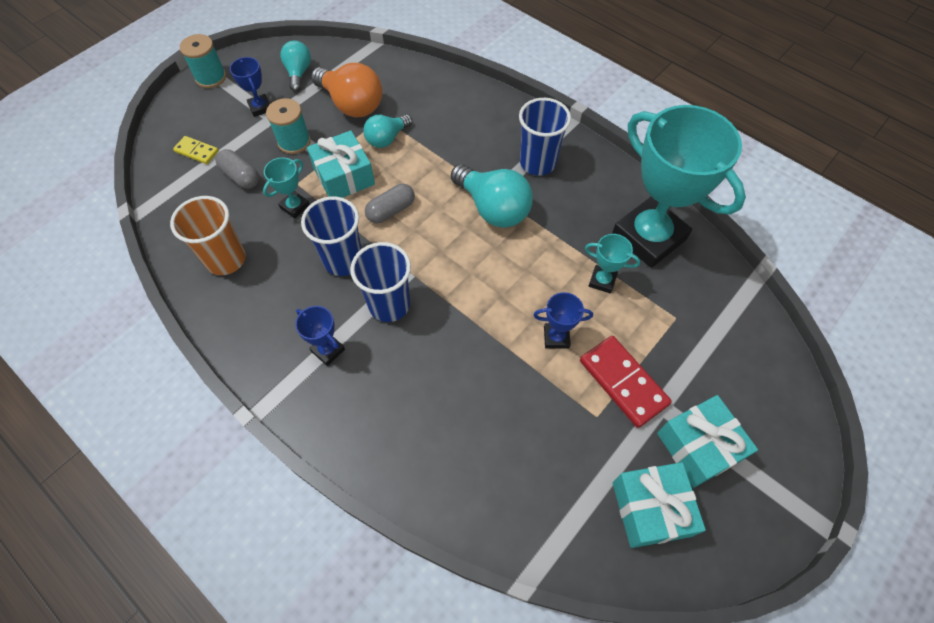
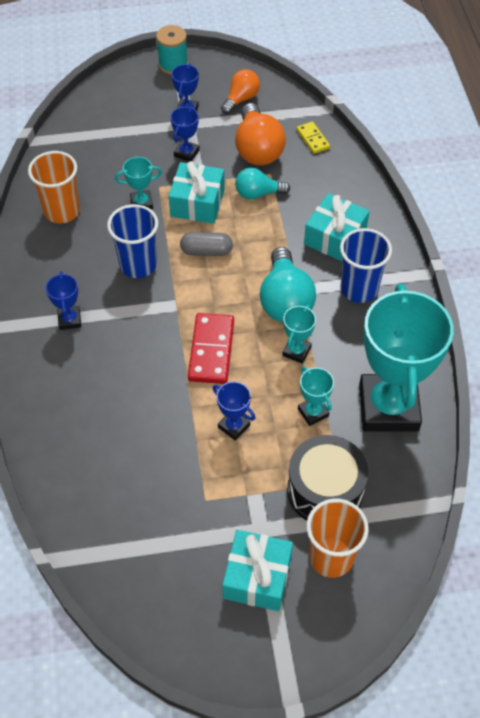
camera: 40 degrees right, 5 degrees down
yellow domino [173,136,219,164] -> yellow domino moved to [297,121,330,154]
grey capsule [215,149,259,189] -> none
turquoise spool [266,98,311,154] -> blue trophy [170,107,200,162]
turquoise light bulb [280,40,311,92] -> orange light bulb [221,69,260,114]
blue cup [350,242,411,322] -> none
red domino [580,336,672,428] -> red domino moved to [188,313,234,384]
turquoise gift [612,462,706,548] -> turquoise gift moved to [304,193,370,261]
none -> turquoise trophy [282,305,316,364]
none -> black drum [287,435,368,520]
none -> orange cup [306,499,369,578]

